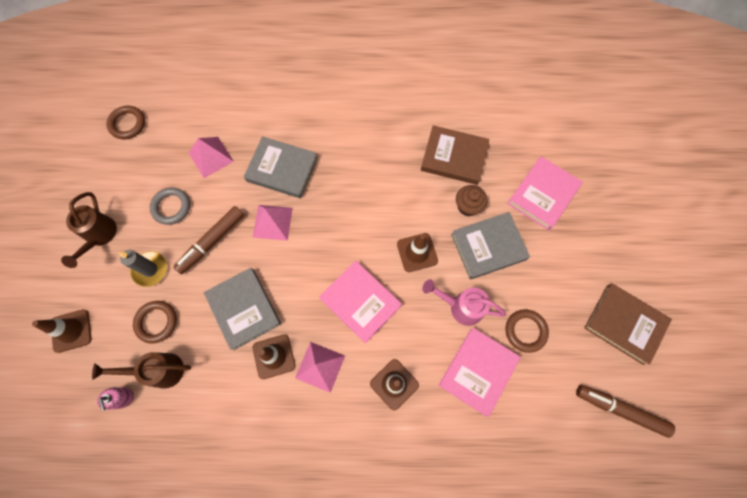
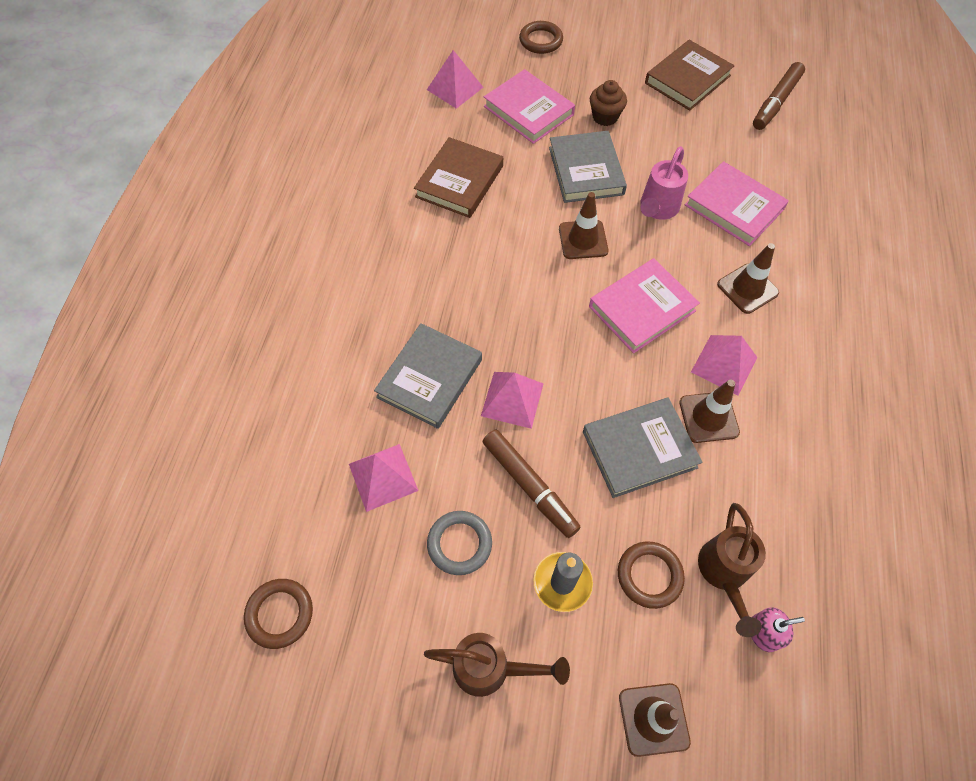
camera: 80 degrees left, 10 degrees down
brown cupcake [456,185,488,216] -> brown cupcake moved to [590,80,627,126]
brown ring [506,309,549,353] -> brown ring moved to [519,21,563,54]
none -> pink pyramid [427,50,483,109]

